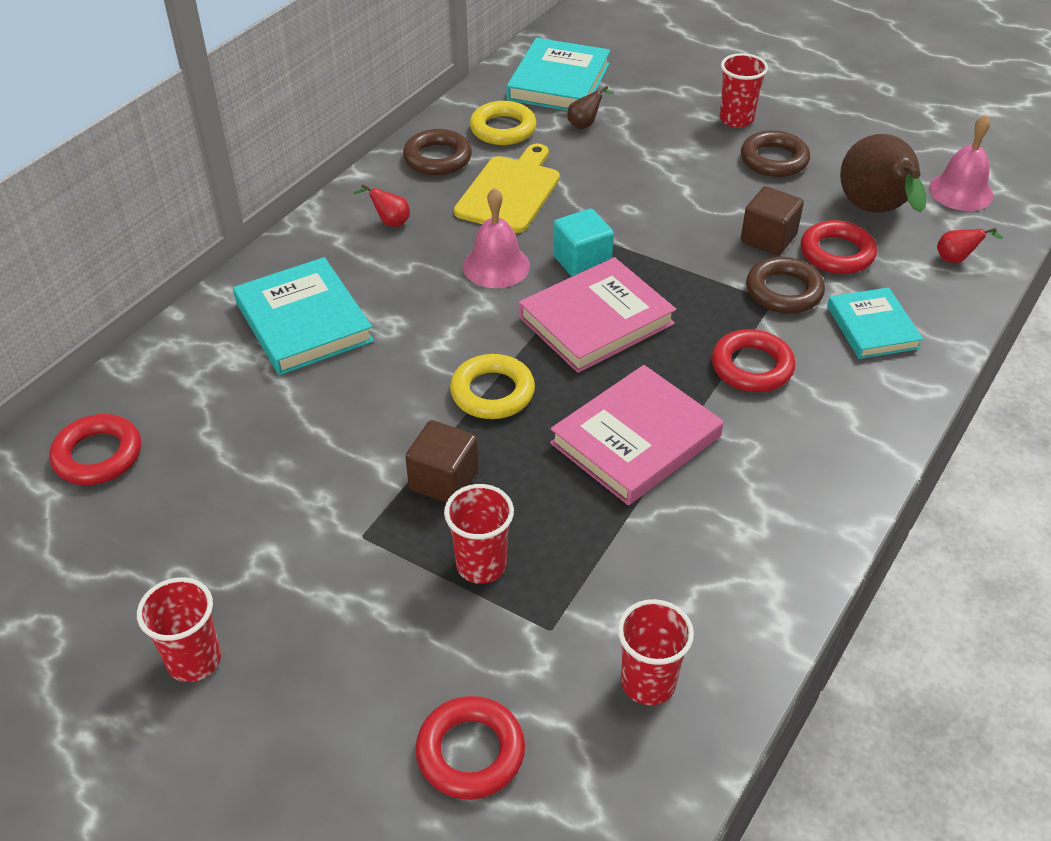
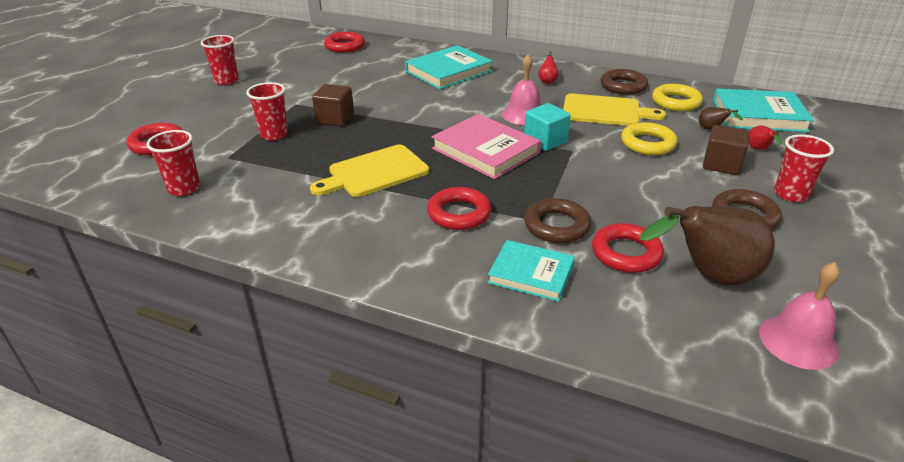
camera: 80 degrees right, 10 degrees down
yellow ring [450,354,535,419] -> yellow ring moved to [621,122,678,155]
pink book [550,365,723,505] -> yellow cutting board [310,145,429,197]
brown cube [741,186,804,255] -> brown cube moved to [703,125,749,175]
turquoise book [827,287,923,359] -> turquoise book turned 45 degrees clockwise [488,240,575,302]
red pear [937,228,1003,263] -> red pear moved to [749,125,782,150]

